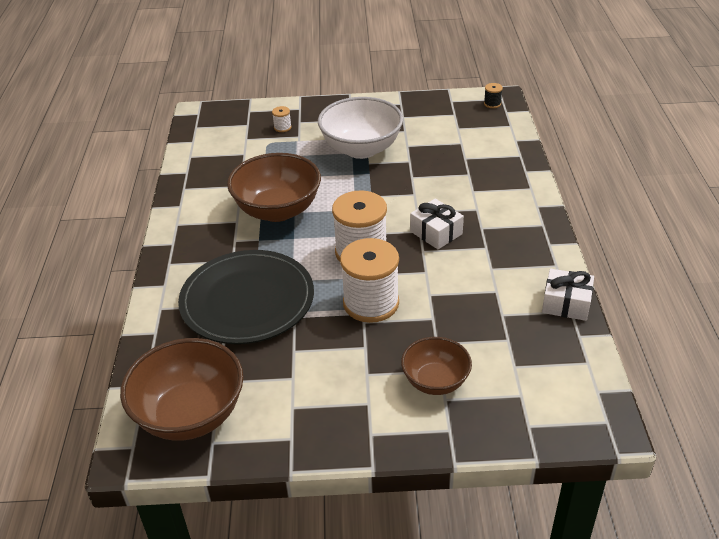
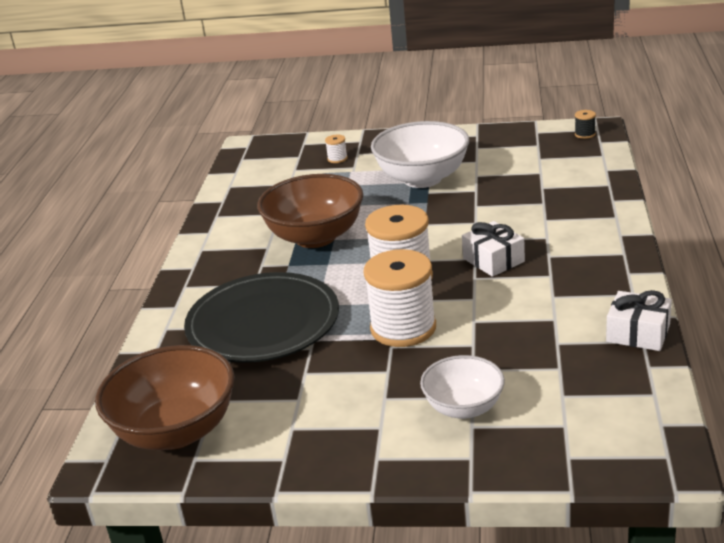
camera: 10 degrees right, 10 degrees down
brown bowl [401,337,472,395] -> white bowl [420,355,505,419]

